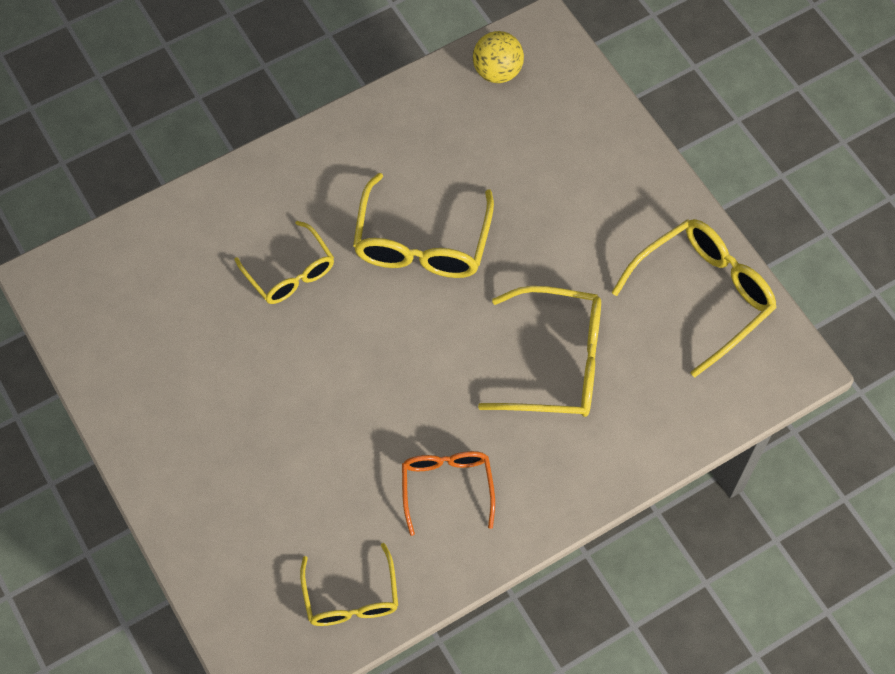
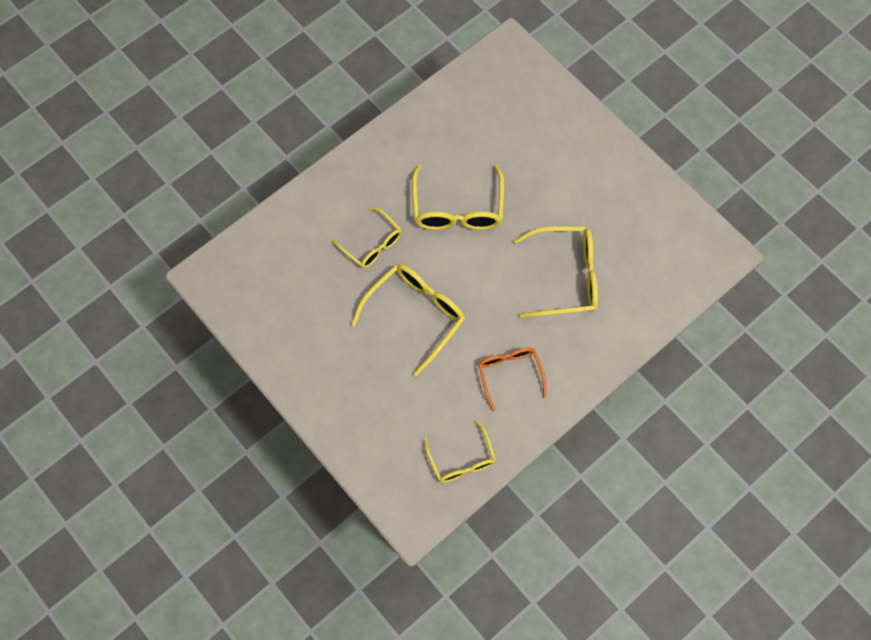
camera: 10 degrees left, 5 degrees up
yellow ball [473,31,524,83] -> none
yellow glasses [612,219,777,377] -> yellow glasses moved to [351,264,465,377]

